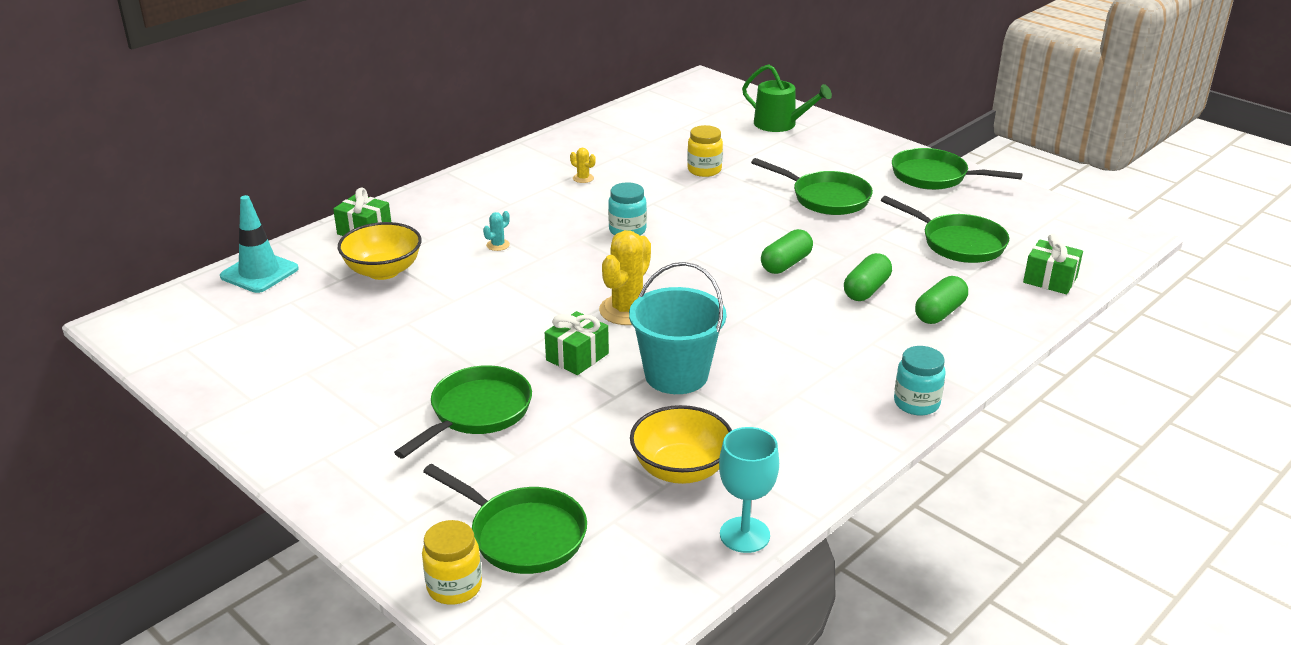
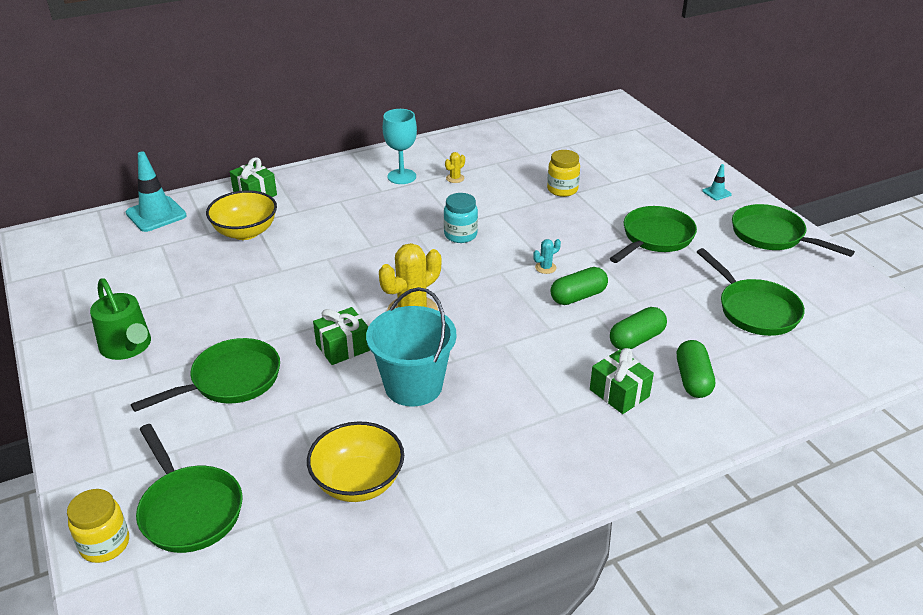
camera: 20 degrees right, 5 degrees up
turquoise cactus [483,211,510,251] -> turquoise cactus moved to [533,239,561,274]
yellow cactus [570,148,596,183] -> yellow cactus turned 75 degrees clockwise [445,152,465,183]
turquoise goblet [719,427,779,553] -> turquoise goblet moved to [383,109,417,184]
green watering can [742,64,832,132] -> green watering can moved to [90,278,151,360]
green pan [751,158,873,215] -> green pan turned 105 degrees counterclockwise [610,206,697,263]
turquoise jar [894,346,946,416] -> none
green capsule [915,276,968,324] -> green capsule turned 60 degrees counterclockwise [677,340,715,398]
green gift [1023,234,1083,294] -> green gift moved to [590,348,654,414]
none -> turquoise traffic cone [702,164,732,200]

